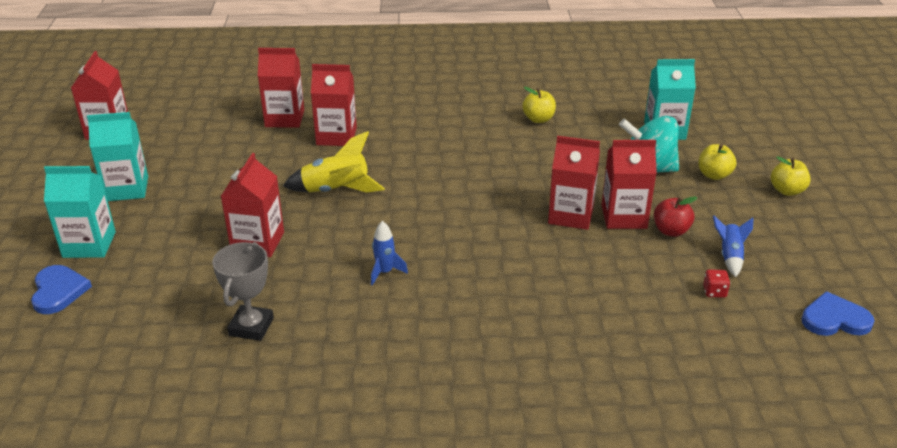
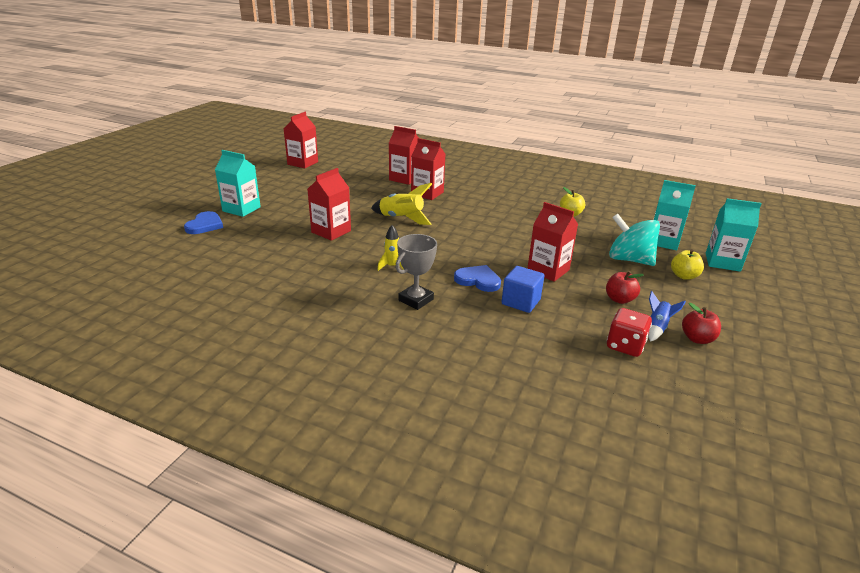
camera: 25 degrees right, 5 degrees down
turquoise carton [87,112,148,201] -> turquoise carton moved to [706,198,762,272]
grey trophy [212,242,274,341] -> grey trophy moved to [395,234,437,310]
blue rocket [371,221,408,286] -> yellow rocket [377,225,404,271]
red carton [602,140,657,229] -> none
red dice [703,269,730,298] -> red dice [607,308,652,357], size x1.85
yellow apple [771,156,811,196] -> none
blue heart [801,291,875,336] -> blue heart moved to [454,265,501,292]
none -> blue cube [502,266,544,313]
none -> red apple [682,303,721,344]

